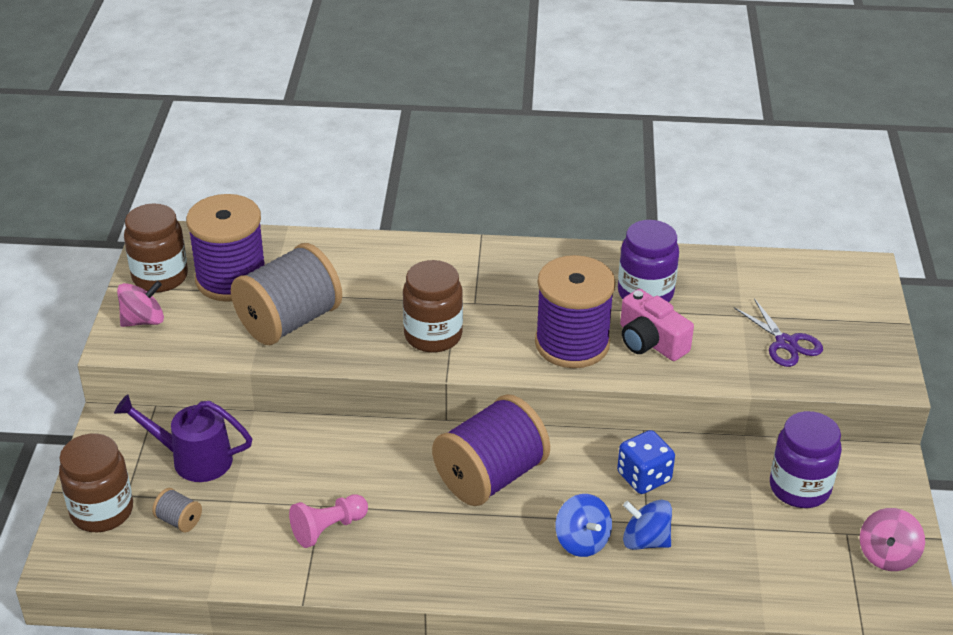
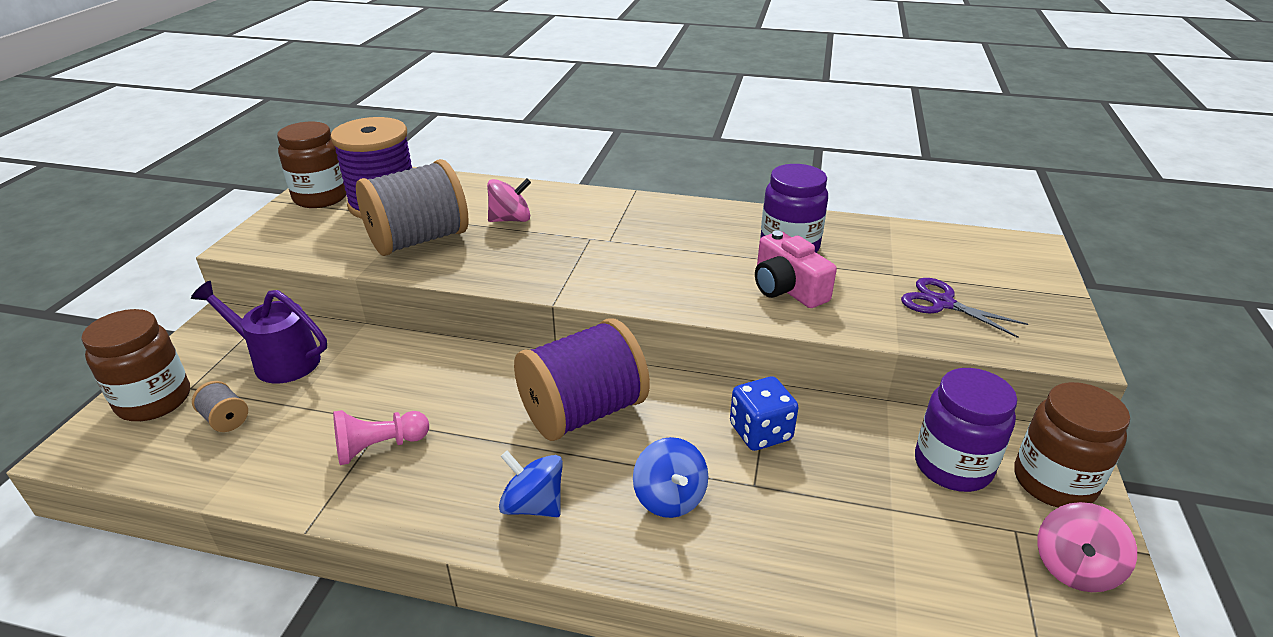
camera: 10 degrees right, 5 degrees down
pink spinning top [117,281,164,327] -> pink spinning top moved to [487,178,531,222]
brown jar [403,260,463,353] -> brown jar moved to [1014,382,1130,507]
purple spool [535,255,616,368] -> none
blue spinning top [623,500,672,550] -> blue spinning top moved to [499,451,563,517]
purple scissors [734,298,823,367] -> purple scissors turned 150 degrees clockwise [901,278,1028,338]

